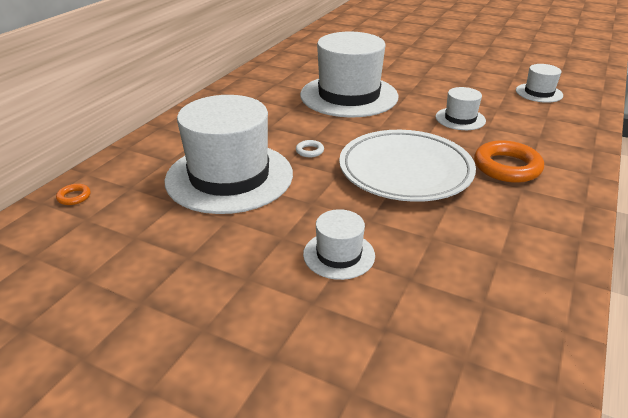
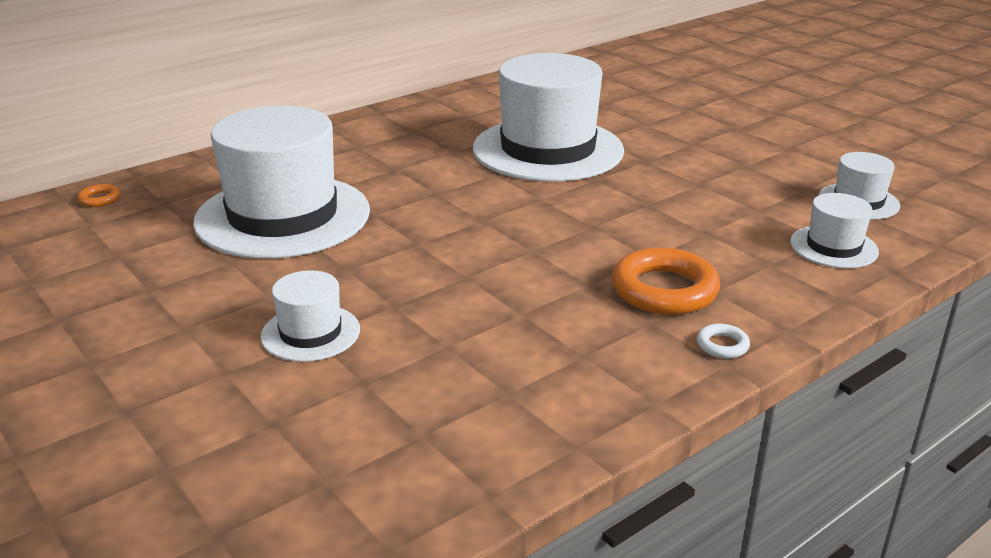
camera: 25 degrees right, 5 degrees down
white ring [296,140,324,157] -> white ring moved to [697,324,750,358]
white plate [339,130,476,202] -> none
white hat [436,87,486,130] -> white hat moved to [790,193,879,268]

